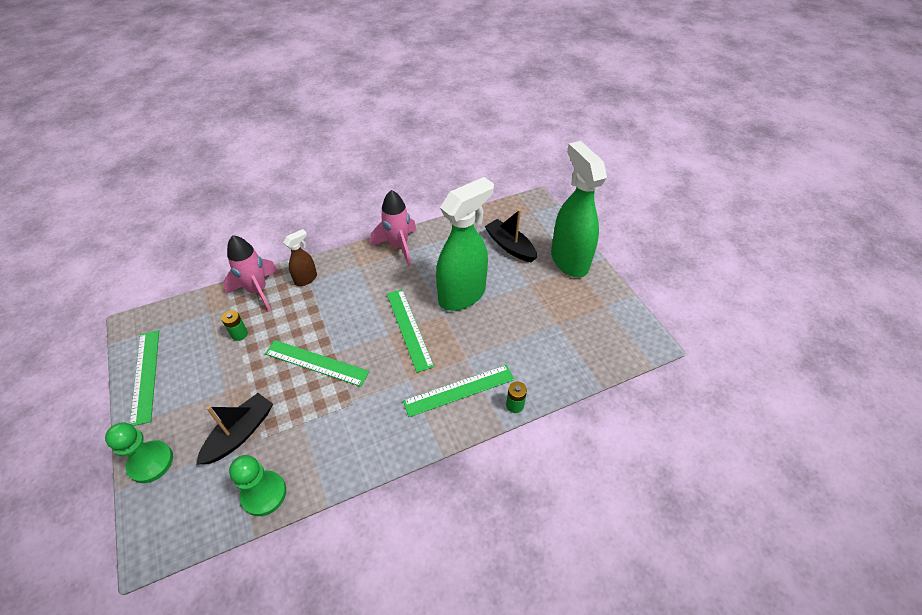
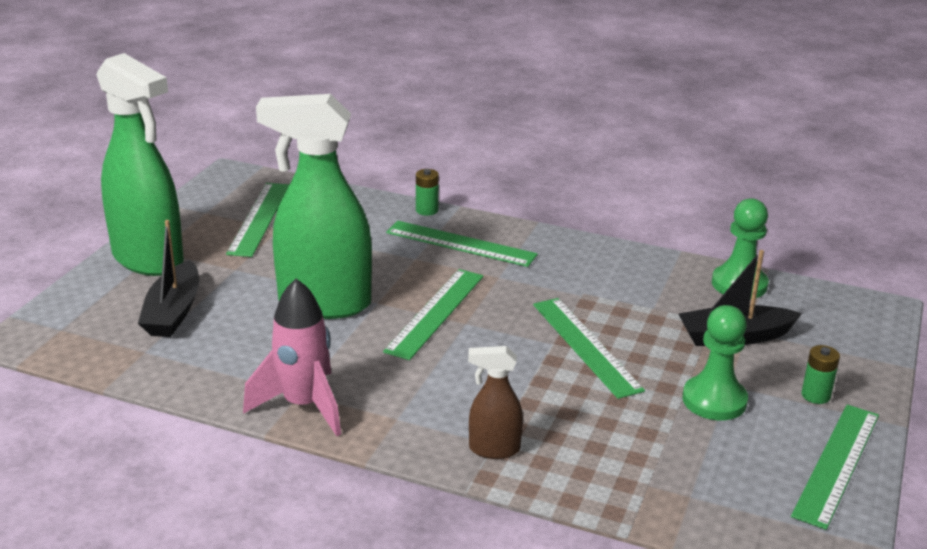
camera: 135 degrees left, 20 degrees down
green pawn [105,422,173,483] -> green pawn moved to [683,305,748,420]
green battery [222,310,248,341] -> green battery moved to [801,345,840,404]
pink rocket [223,235,278,311] -> none
green spray bottle [551,141,607,277] -> green spray bottle turned 75 degrees counterclockwise [97,53,184,276]
none -> green ruler [226,183,290,257]

